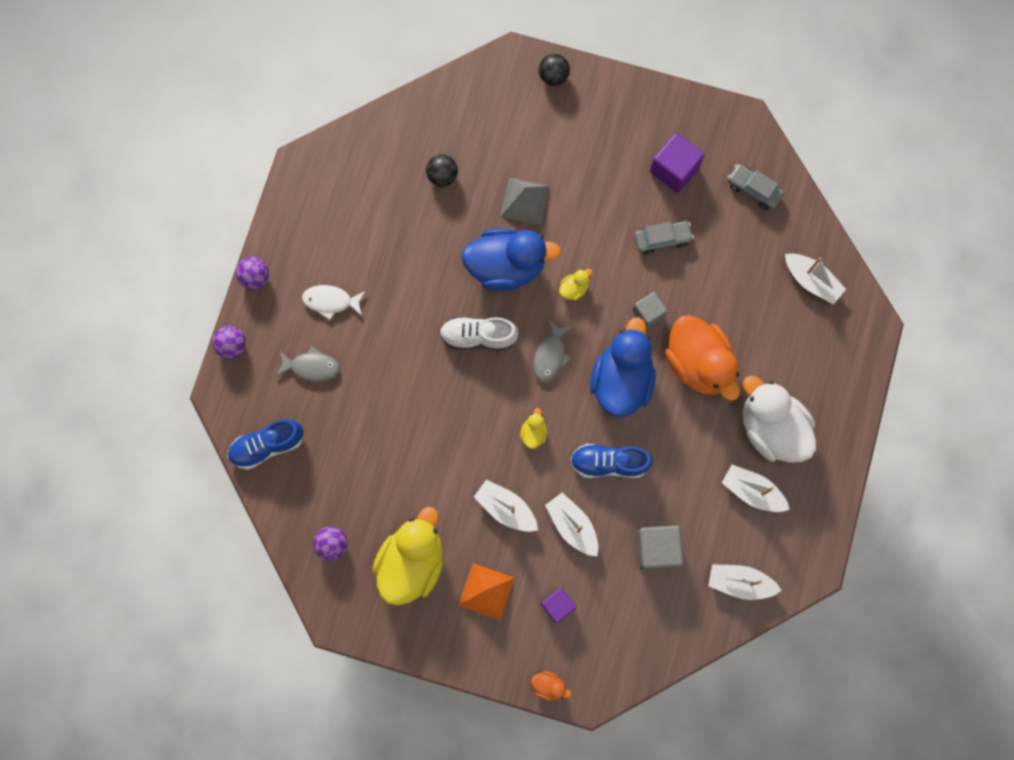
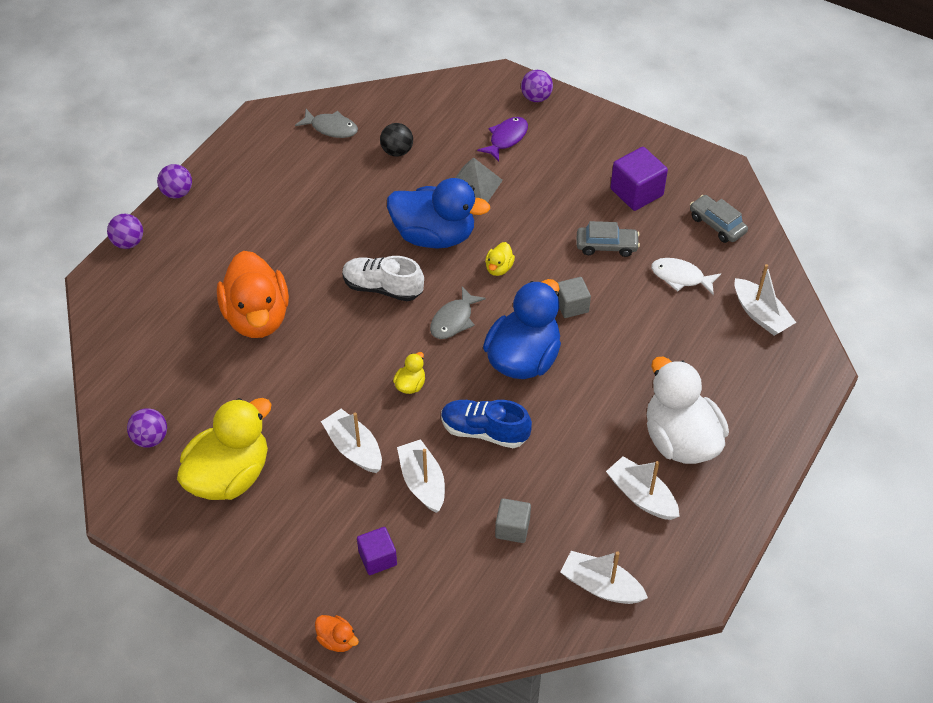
camera: 15 degrees right, 25 degrees down
blue shoe [227,419,304,470] -> none
grey fish [276,346,340,381] -> grey fish moved to [295,109,358,138]
white fish [302,285,366,320] -> white fish moved to [651,258,721,295]
orange pyramid [458,563,515,620] -> none
black ball [539,54,570,86] -> purple ball [521,70,553,102]
yellow duck [559,269,593,301] -> yellow duck turned 135 degrees clockwise [485,242,515,276]
grey cube [636,525,683,570] -> grey cube [495,498,531,543], size x0.64
orange duck [665,315,740,401] -> orange duck moved to [217,251,289,338]
none -> purple fish [477,117,528,161]

